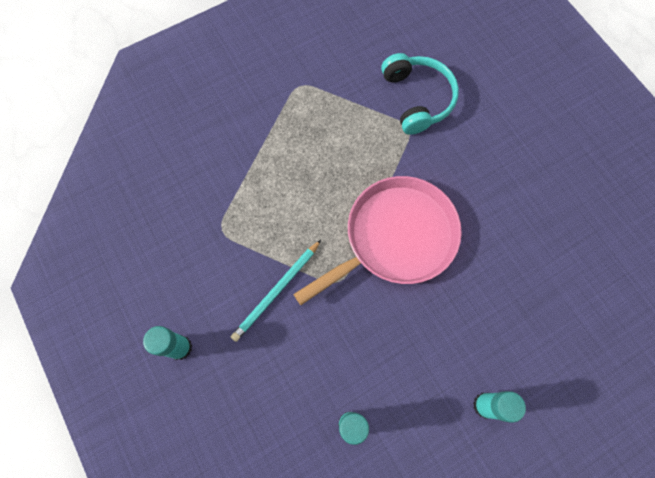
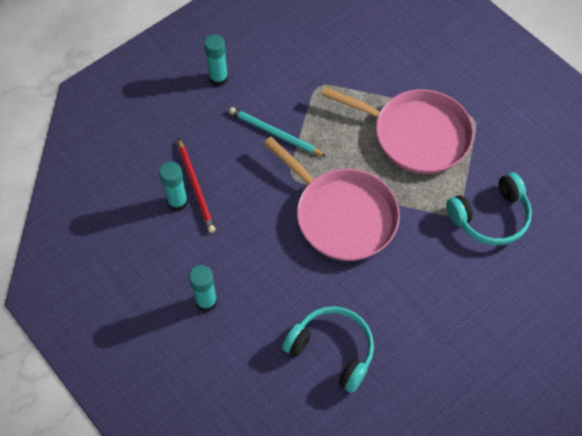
camera: 80 degrees right, 10 degrees down
none -> red pencil [178,138,215,233]
none -> turquoise headphones [282,306,374,393]
none -> pink pan [321,87,474,174]

